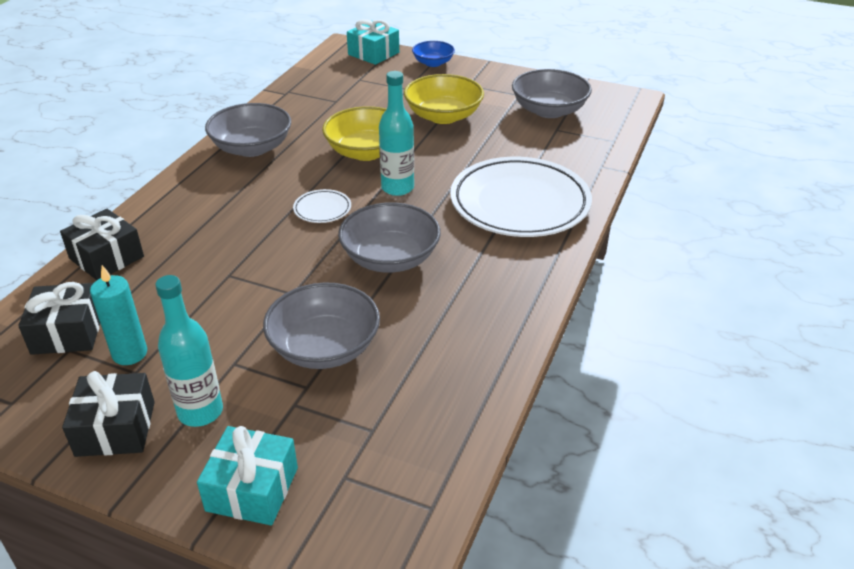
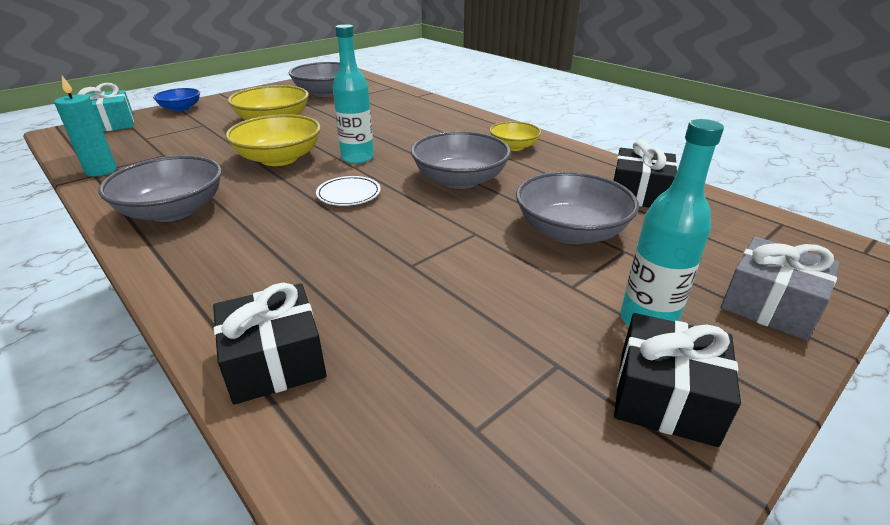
camera: 65 degrees left, 5 degrees down
black gift [18,282,100,355] -> black gift moved to [613,140,677,208]
turquoise candle [90,265,147,365] -> turquoise candle moved to [54,76,117,176]
turquoise gift [197,426,298,525] -> grey gift [721,236,840,341]
white plate [450,157,592,237] -> none
none -> yellow bowl [490,121,541,151]

